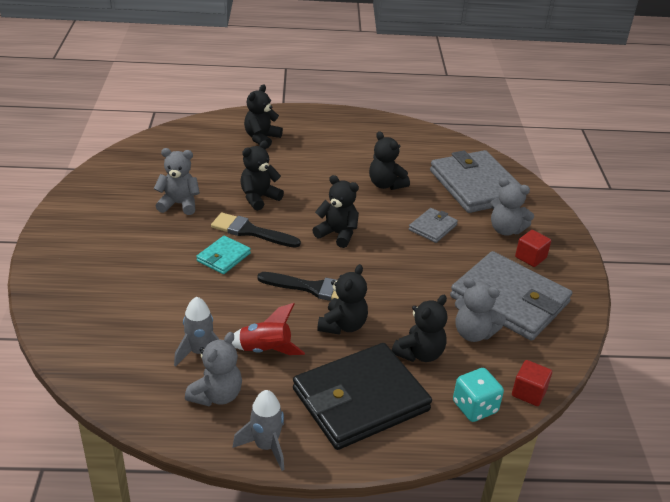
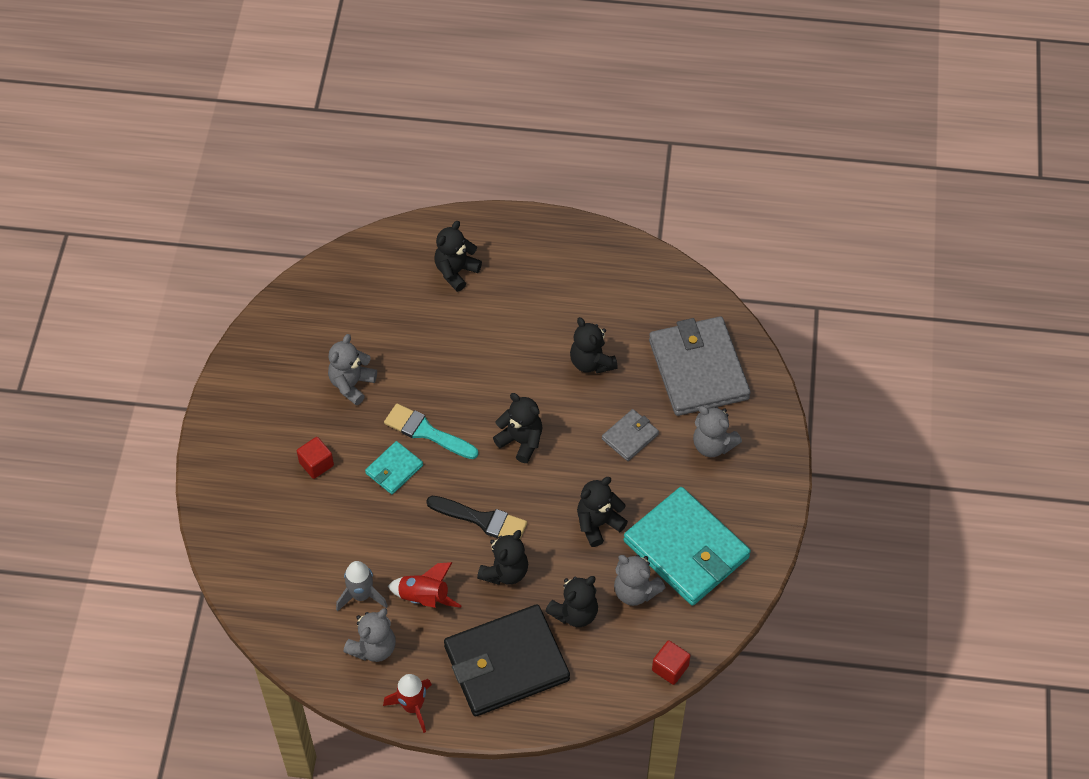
camera: 10 degrees right, 20 degrees up
grey teddy bear [154,148,200,215] -> grey teddy bear turned 75 degrees counterclockwise [328,334,377,405]
black brush [211,212,301,248] -> turquoise brush [384,403,478,459]
grey rocket [233,390,284,471] -> red rocket [383,674,432,733]
black teddy bear [240,141,284,211] -> black teddy bear moved to [577,477,628,547]
grey wallet [450,251,572,341] -> turquoise wallet [624,487,751,606]
turquoise dice [453,368,504,422] -> none
red cube [515,230,551,267] -> red cube moved to [297,437,334,479]

